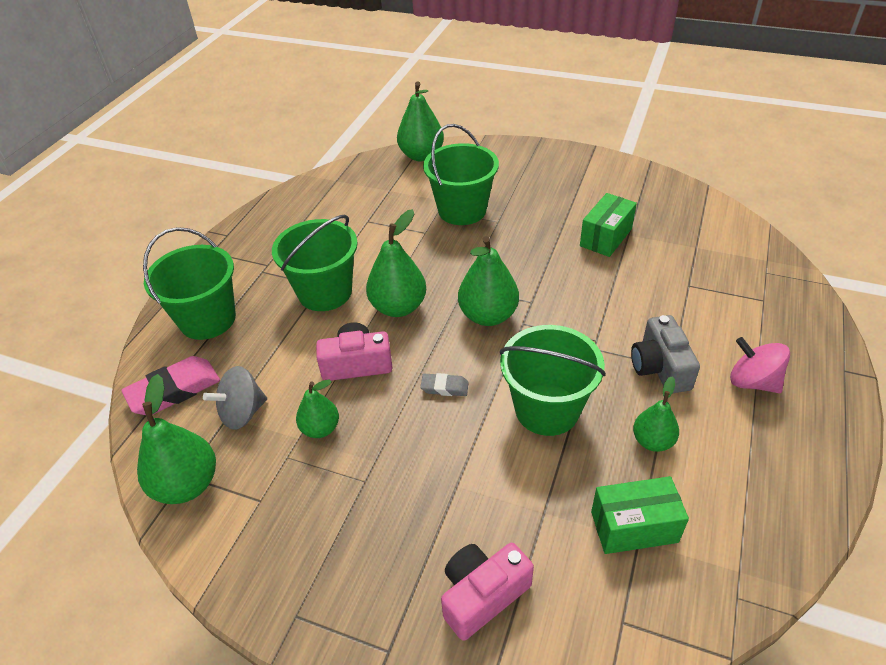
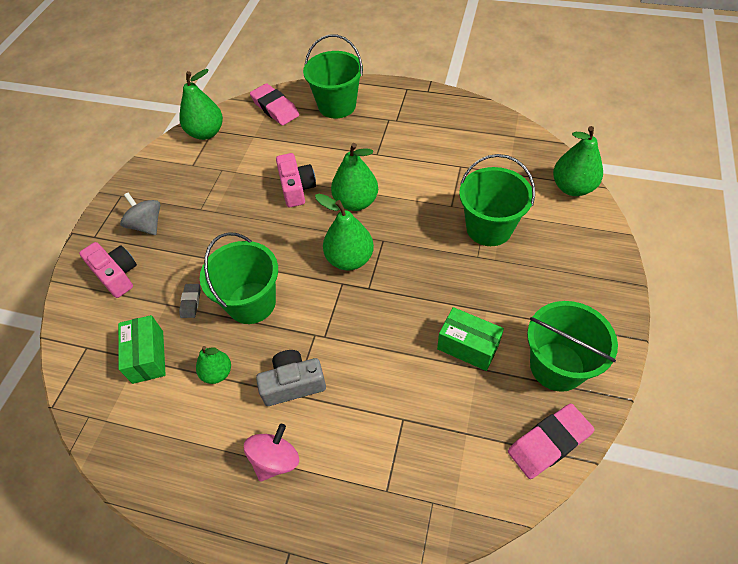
camera: 85 degrees right, 10 degrees up
grey spinning top [203,366,267,430] -> grey spinning top moved to [120,193,160,235]
green bucket [272,215,358,311] -> green bucket moved to [527,301,618,392]
green pear [296,379,339,438] -> none
grey eraser [420,373,469,396] -> grey eraser moved to [179,284,201,318]
none -> pink eraser [508,404,595,479]

